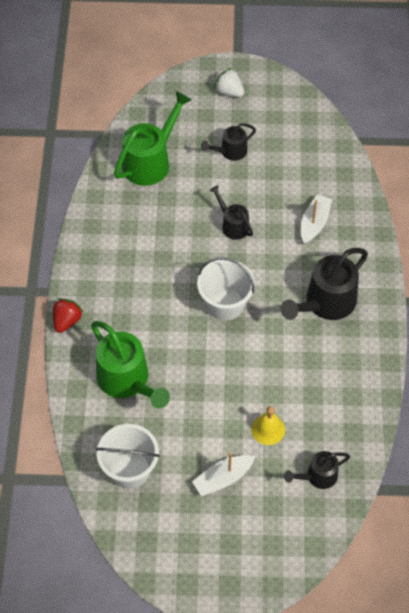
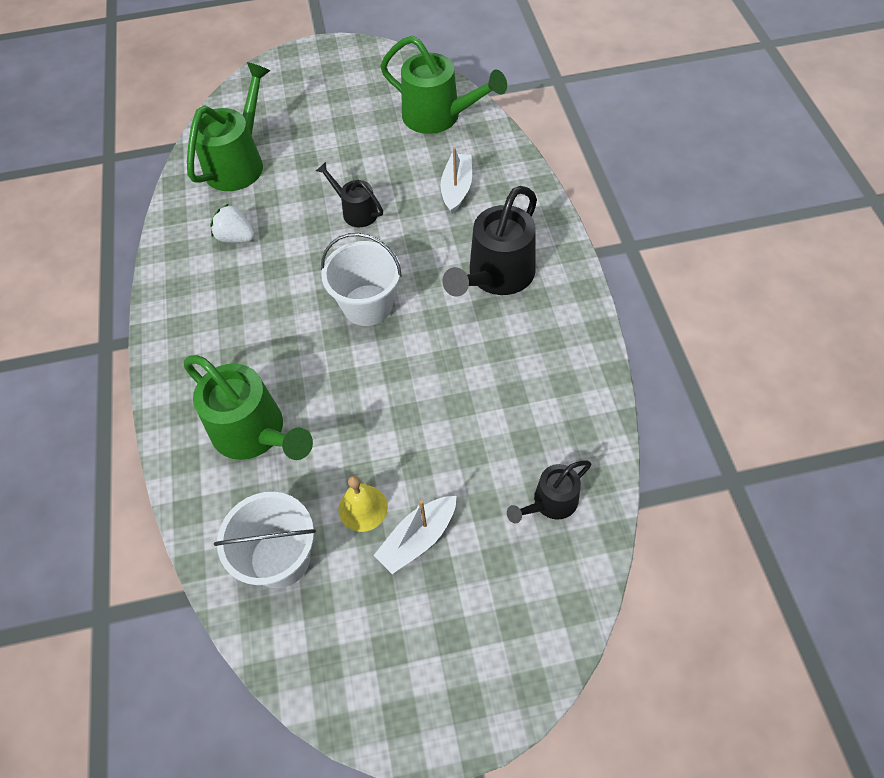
camera: 10 degrees left, 0 degrees up
red strawberry [53,298,83,333] -> none
black watering can [201,123,256,161] -> none
white strawberry [214,68,244,97] -> white strawberry moved to [210,203,255,243]
yellow bell [251,406,285,445] -> yellow bell moved to [338,476,388,532]
none -> green watering can [380,36,507,134]

